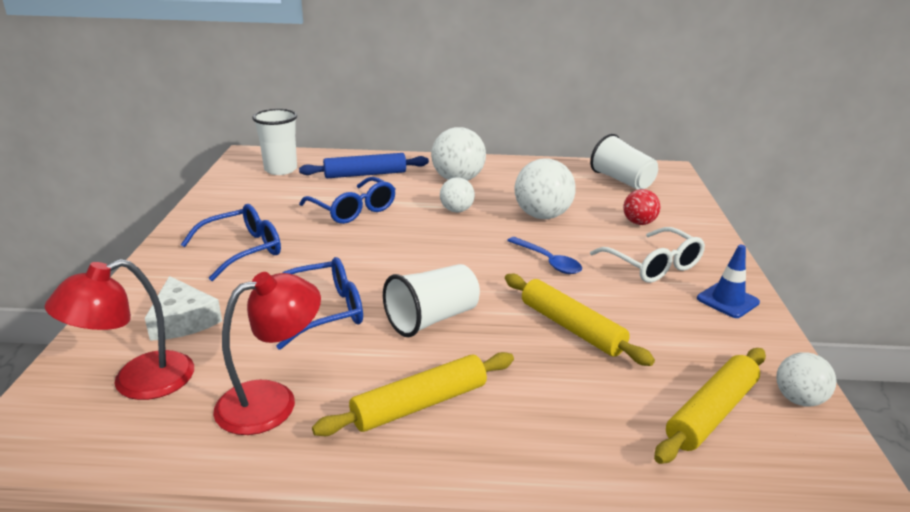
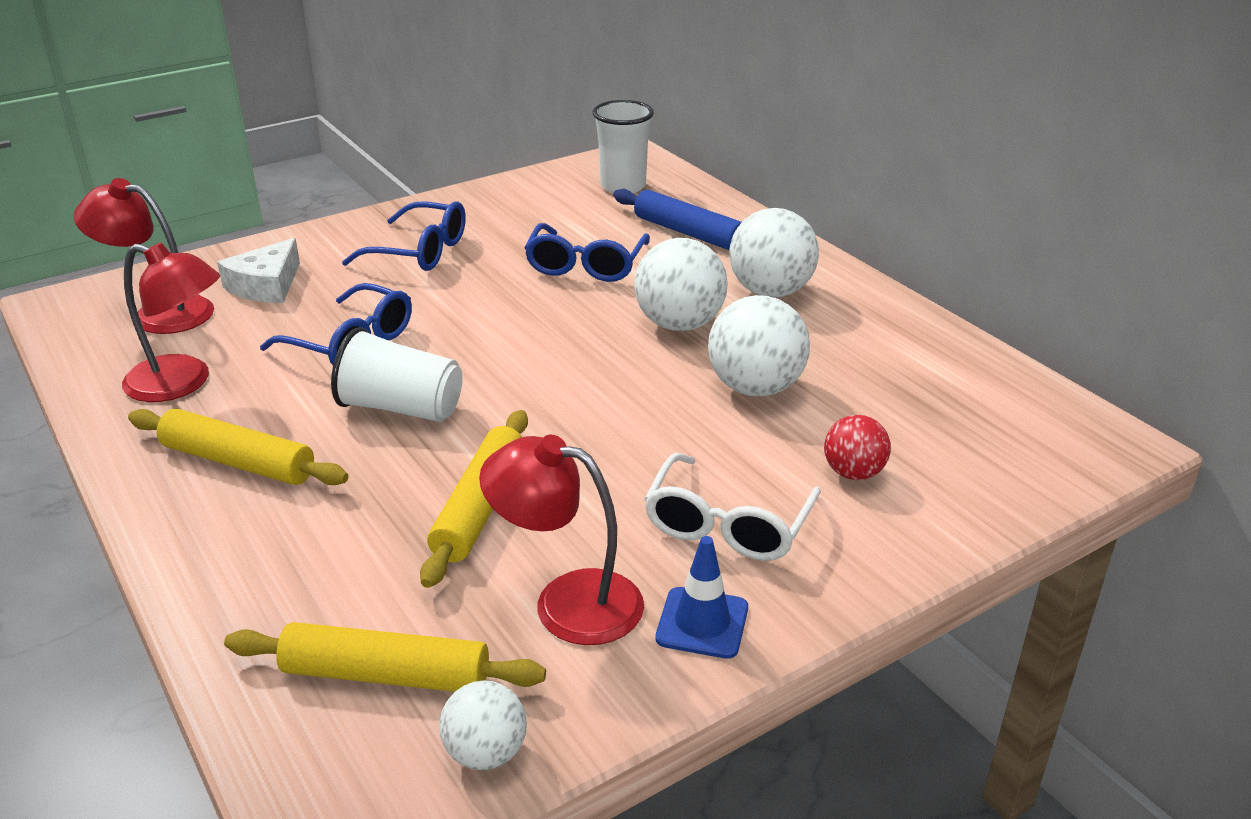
camera: 55 degrees right, 5 degrees up
white ball [440,177,475,212] -> white ball [634,238,728,331], size x1.70
blue spoon [507,237,582,274] -> none
white cup [590,134,658,190] -> none
none -> red lamp [479,435,644,645]

